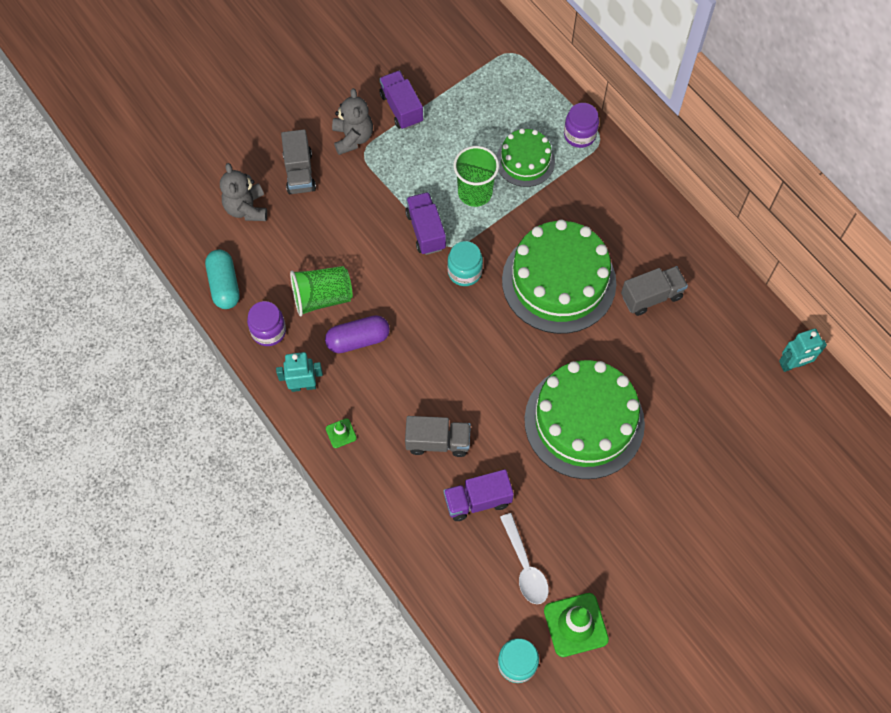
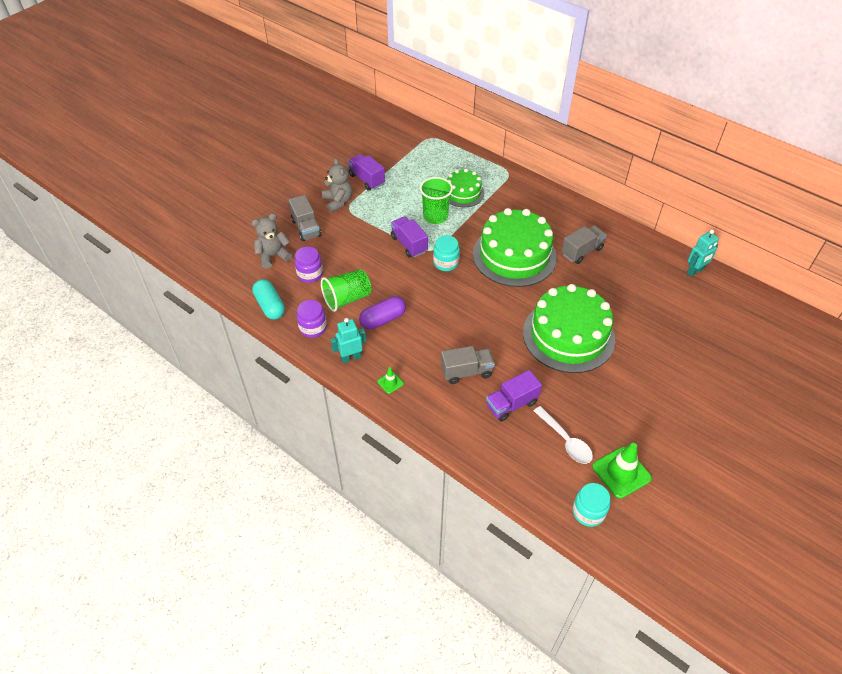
camera: 15 degrees left, 15 degrees down
grey teddy bear [220,163,267,221] -> grey teddy bear turned 90 degrees clockwise [252,213,292,269]
purple jar [564,103,599,148] -> purple jar moved to [295,247,323,283]

